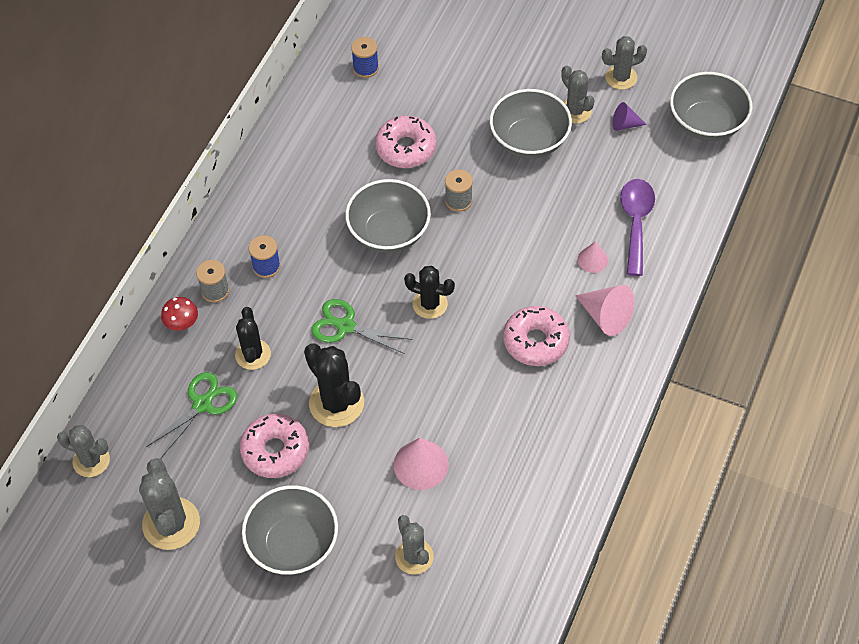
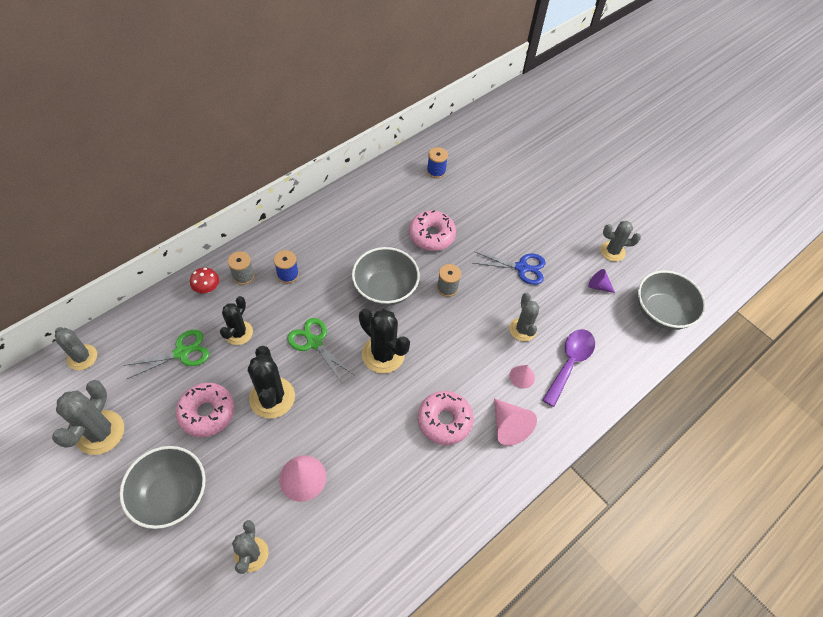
camera: 20 degrees right, 0 degrees up
black cactus [404,266,455,319] -> black cactus [359,309,410,373], size x1.52
grey bowl [490,89,572,159] -> blue scissors [473,252,546,285]
grey cactus [561,65,595,124] -> grey cactus moved to [509,293,540,341]

